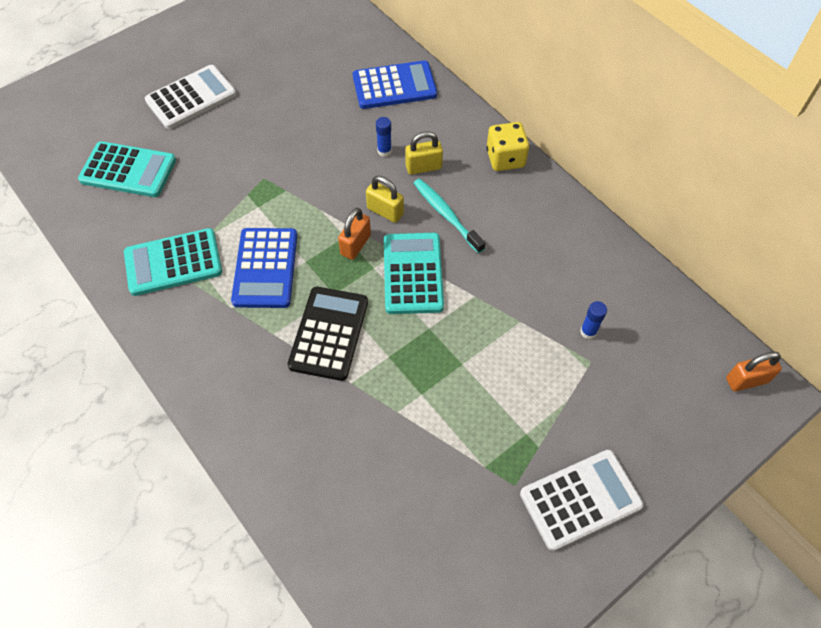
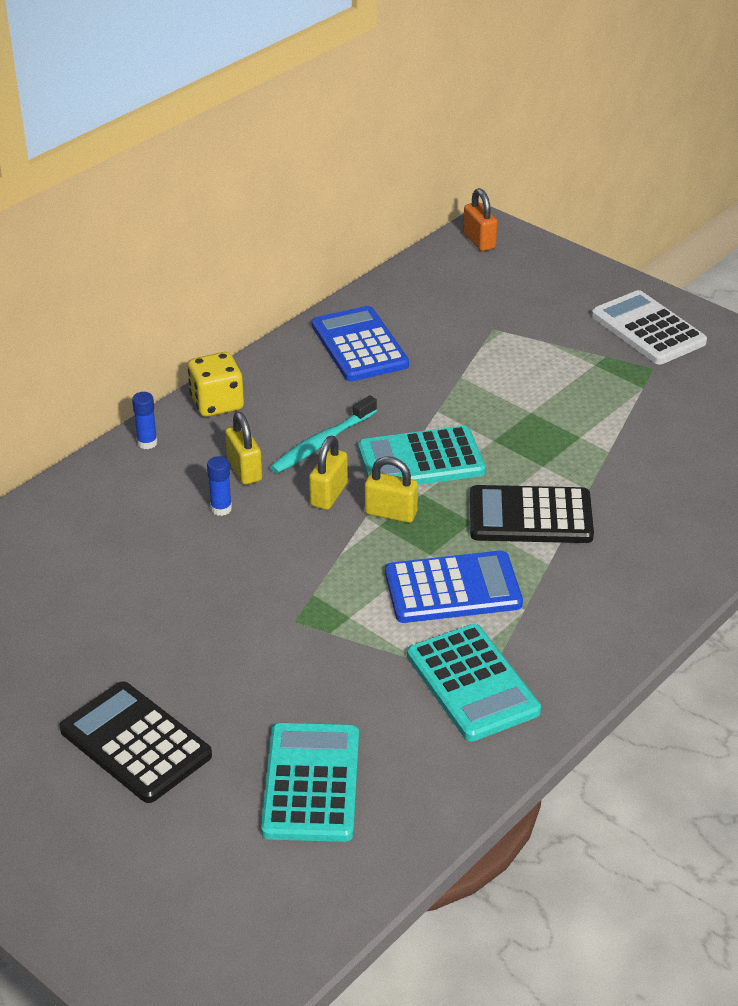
camera: 100 degrees left, 20 degrees down
white calculator [145,65,237,129] -> black calculator [60,681,212,803]
orange padlock [338,208,371,260] -> yellow padlock [365,457,418,523]
blue calculator [353,60,437,109] -> blue calculator moved to [312,306,409,381]
blue glue stick [580,301,607,339] -> blue glue stick moved to [132,392,158,449]

